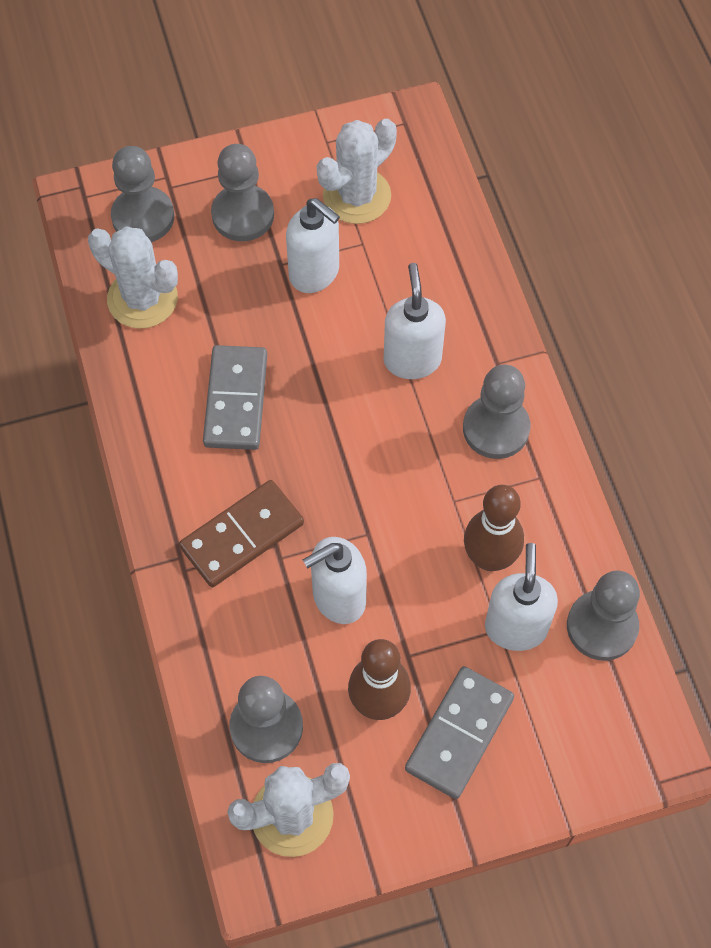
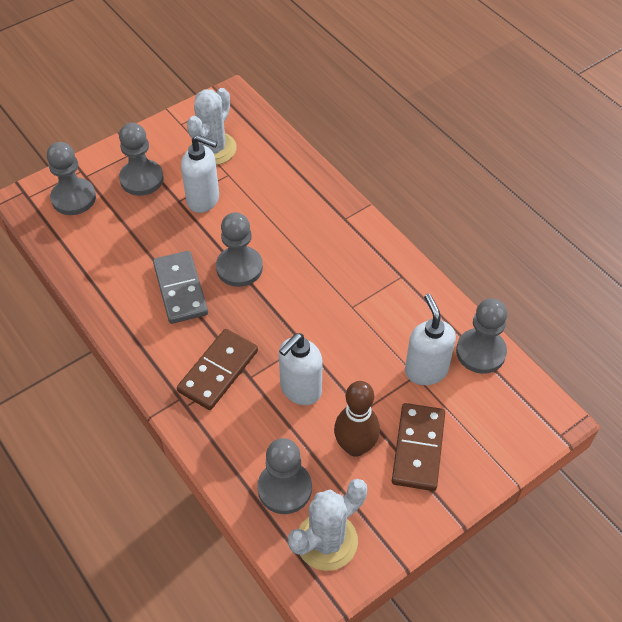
camera: 20 degrees left, 10 degrees down
white cactus [88,226,178,329] -> none
white soap dispenser [384,263,446,379] -> none
grey domino [405,666,514,799] -> brown domino [392,403,445,491]
grey pawn [463,365,530,459] -> grey pawn moved to [216,212,263,287]
brown bowling pin [464,485,524,571] -> none

